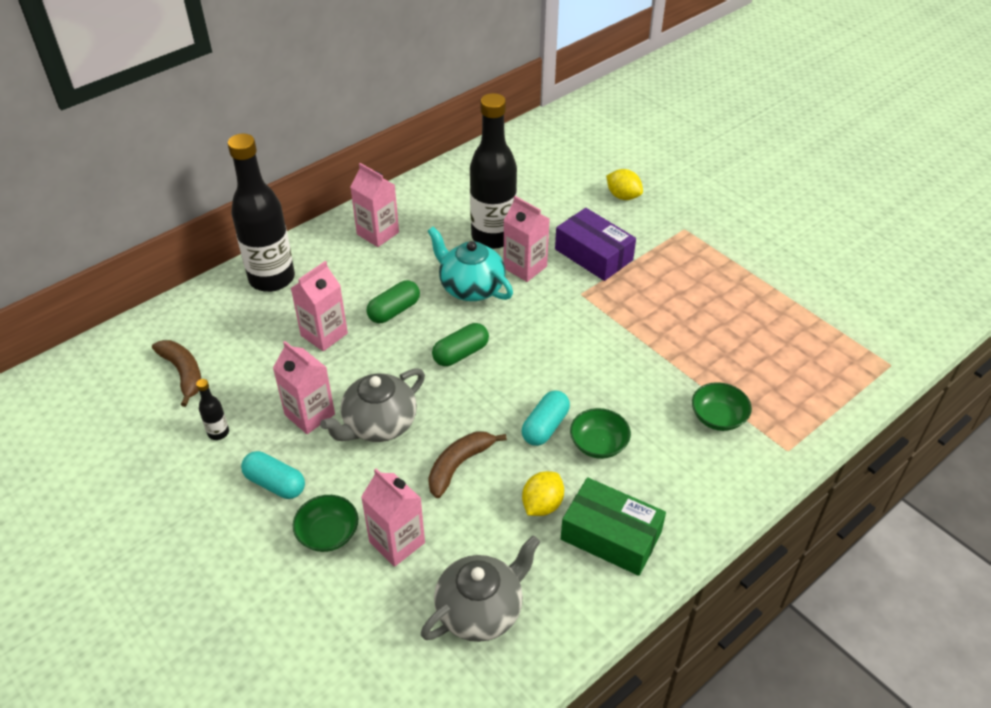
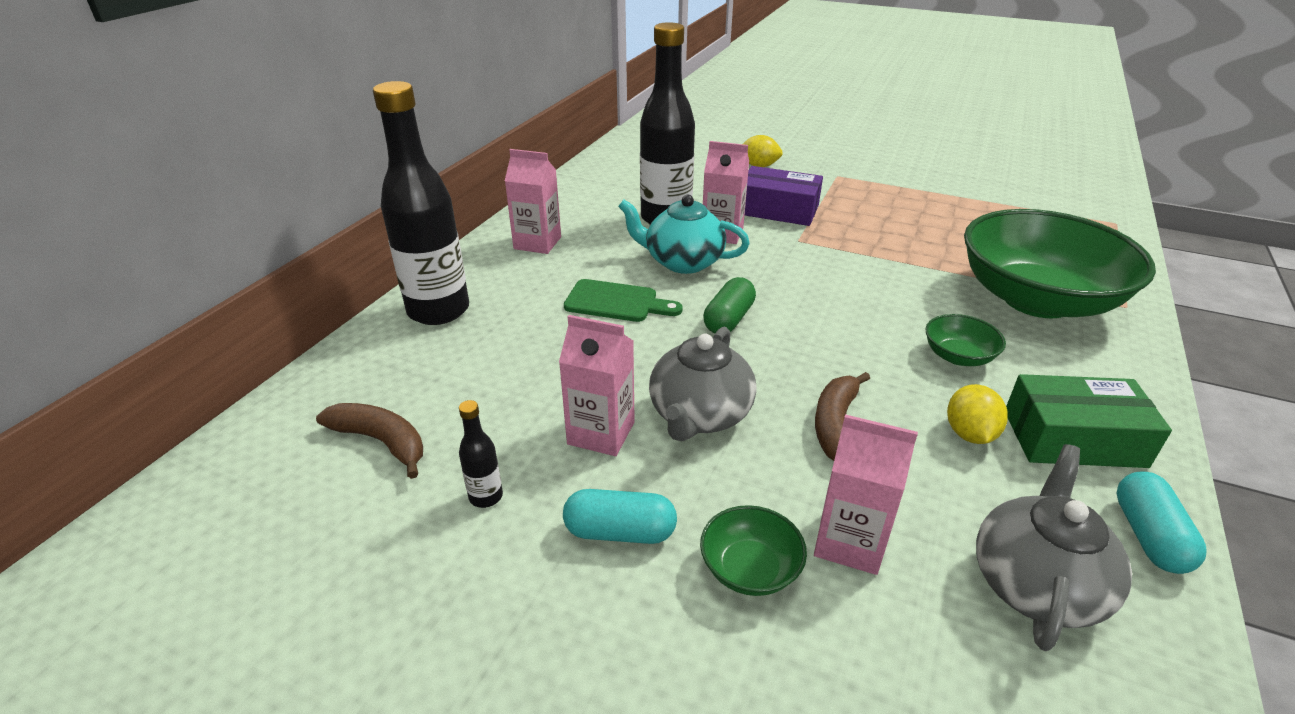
camera: 25 degrees left, 10 degrees down
pink carton [291,261,348,351] -> none
green capsule [367,280,420,323] -> green cutting board [564,279,683,322]
turquoise capsule [522,390,570,446] -> turquoise capsule moved to [1117,472,1207,574]
green bowl [692,382,752,431] -> green bowl [964,209,1156,318], size x2.48

